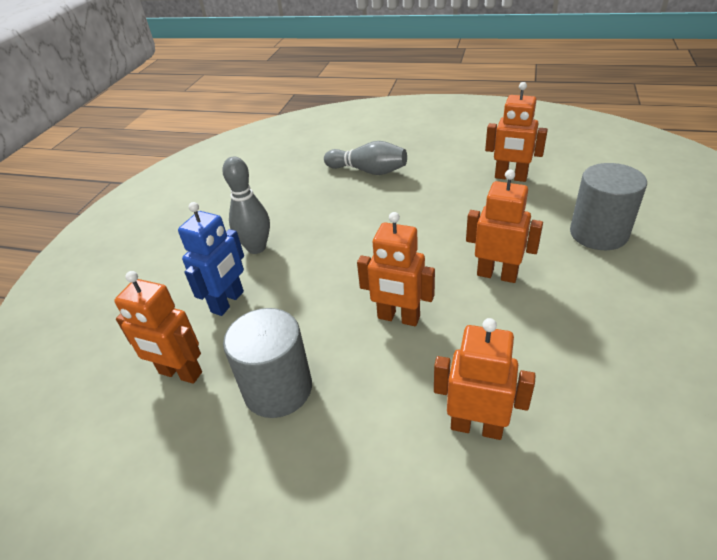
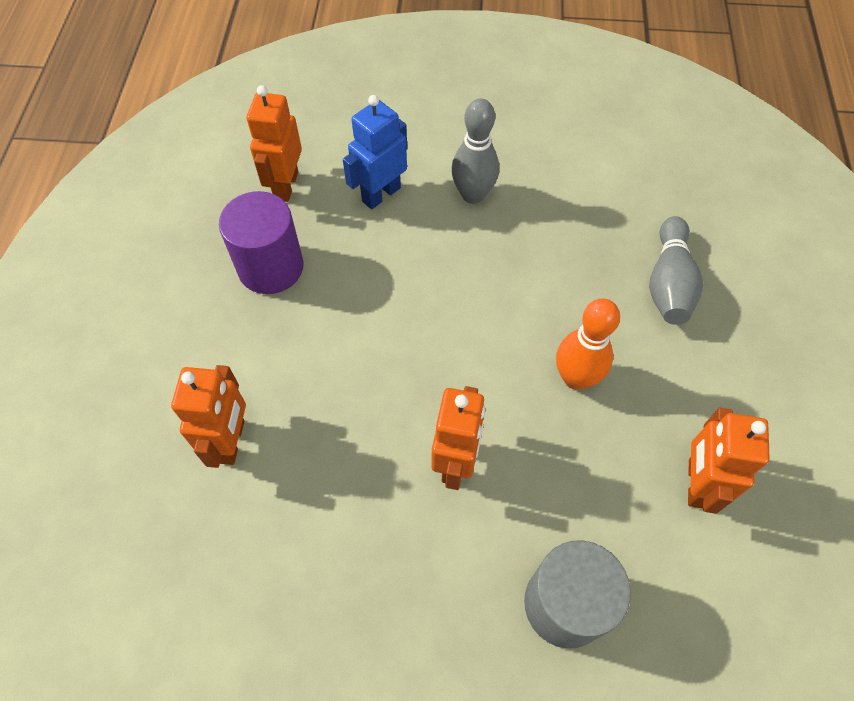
camera: 75 degrees right, 20 degrees up
blue robot [178,202,244,316] -> blue robot turned 120 degrees clockwise [343,95,407,209]
grey cylinder [223,308,312,418] -> purple cylinder [219,191,304,294]
orange robot [357,212,435,326] -> none
none -> orange bowling pin [556,298,620,390]

